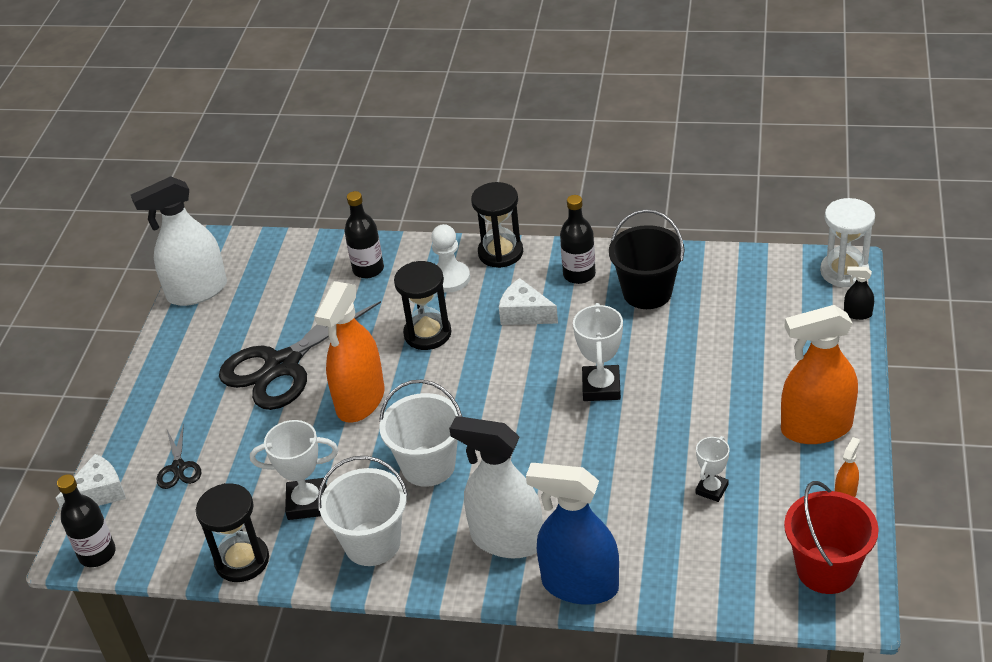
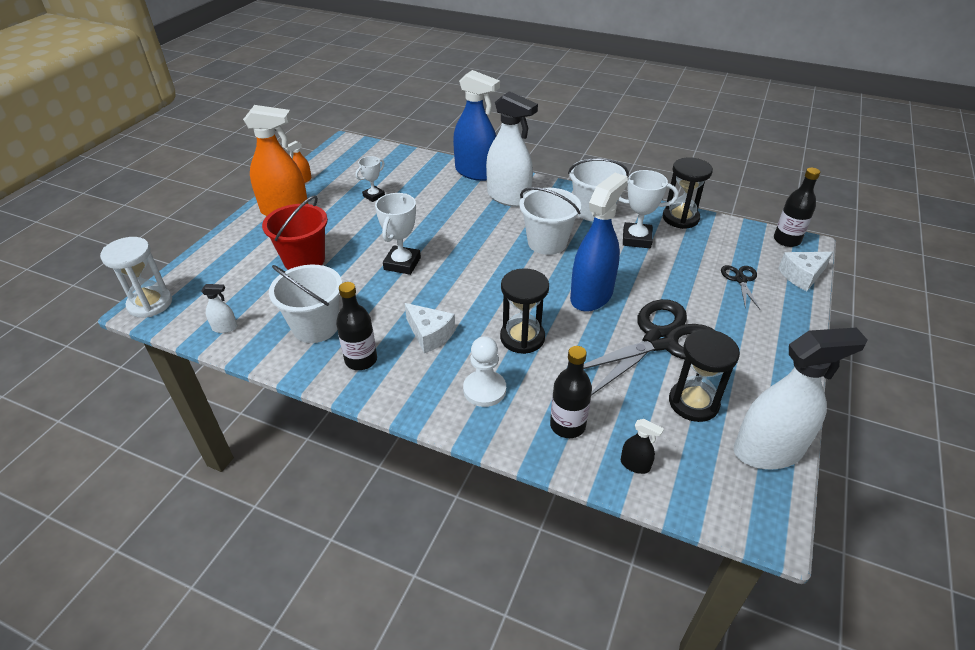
camera: 170 degrees left, 0 degrees up
orange spray bottle [314,281,384,423] -> blue spray bottle [570,173,628,312]
black hourglass [471,182,523,268] -> black hourglass moved to [669,329,740,422]
black bucket [609,209,684,309] -> white bucket [269,265,342,343]
red bucket [784,481,879,594] -> red bucket moved to [262,196,328,270]
black spray bottle [844,267,874,320] -> black spray bottle moved to [621,419,664,474]
none -> white spray bottle [201,284,237,333]

